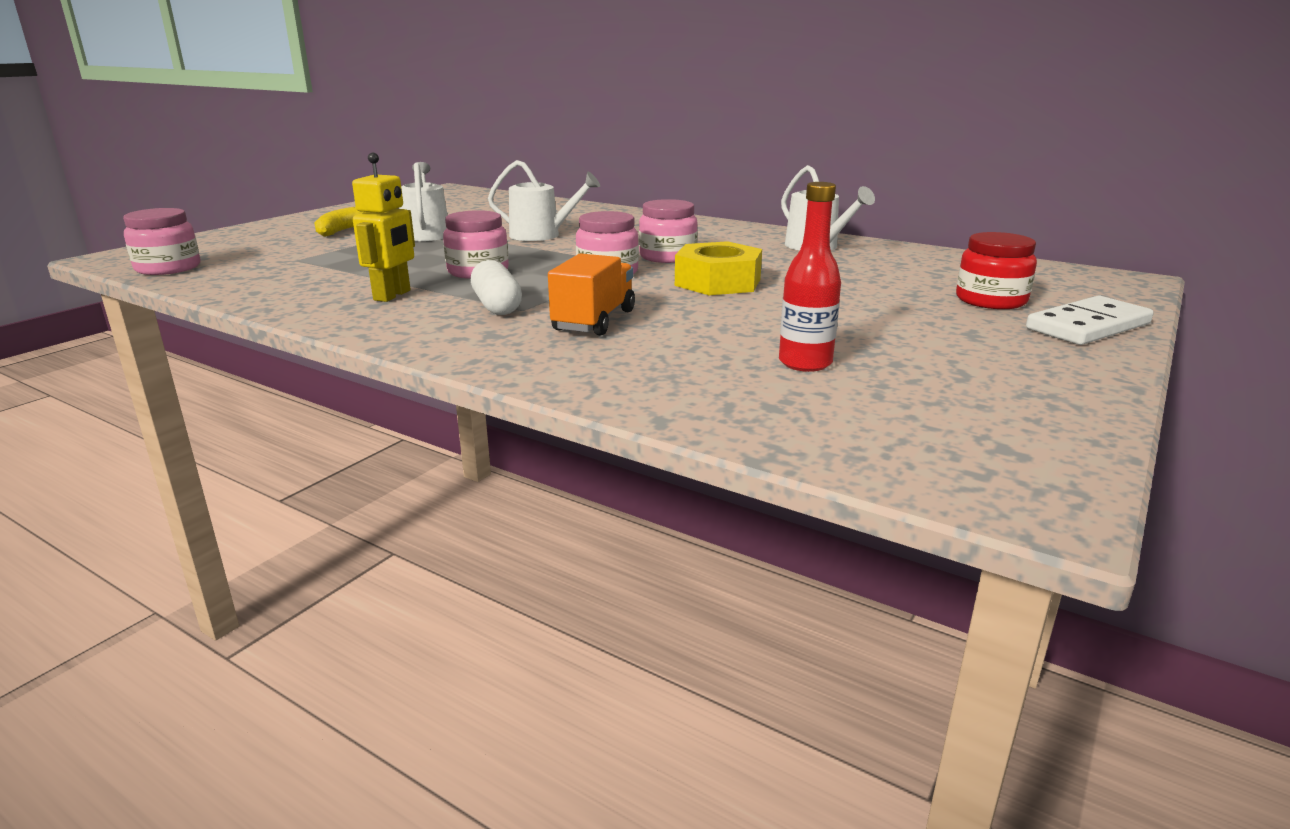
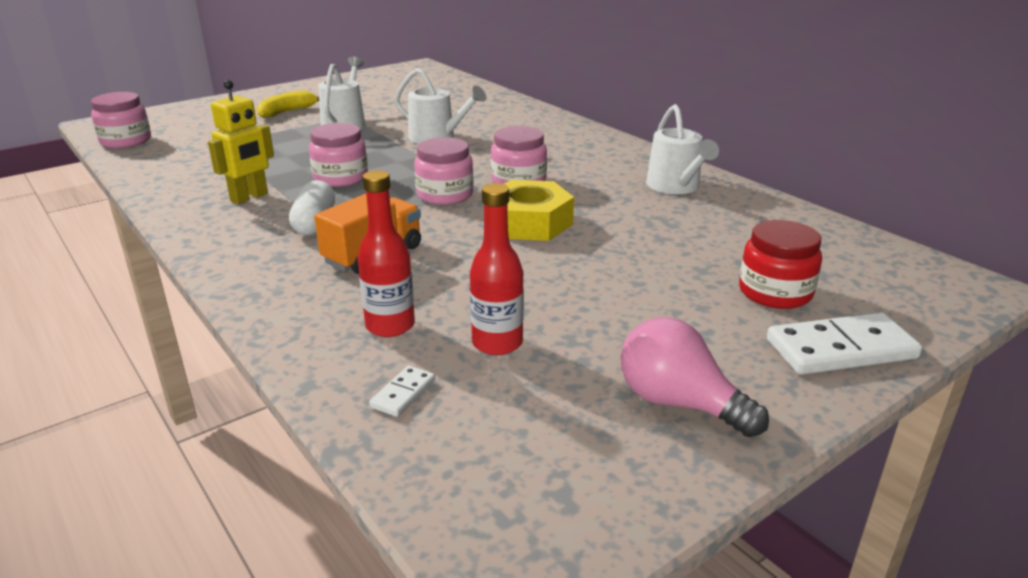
camera: 20 degrees right, 5 degrees up
none -> red bottle [358,170,415,337]
none -> white domino [369,365,435,417]
none -> pink light bulb [621,317,769,437]

